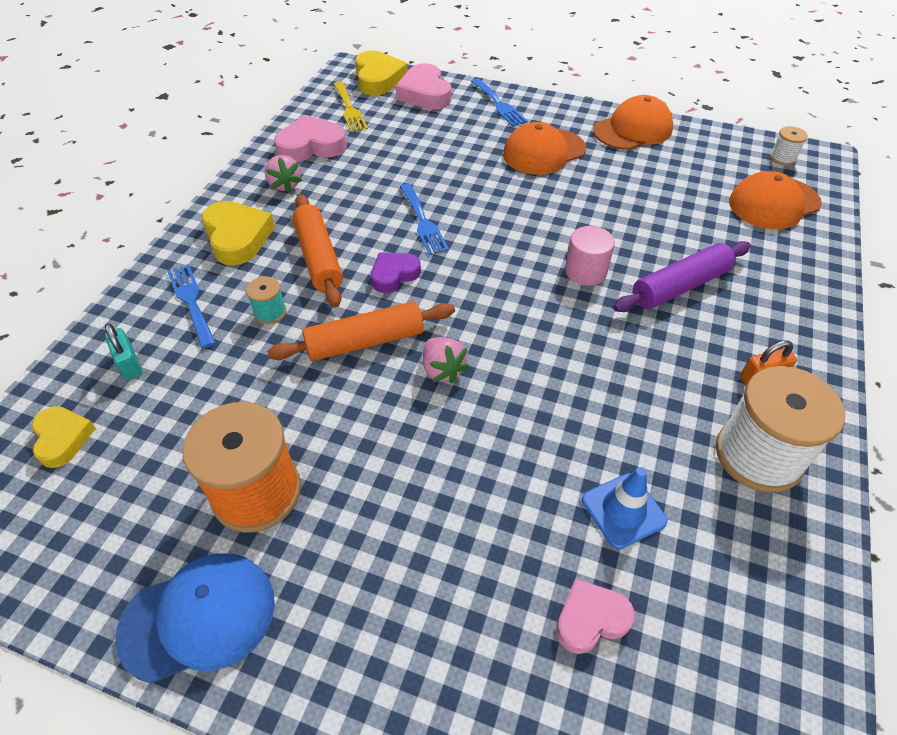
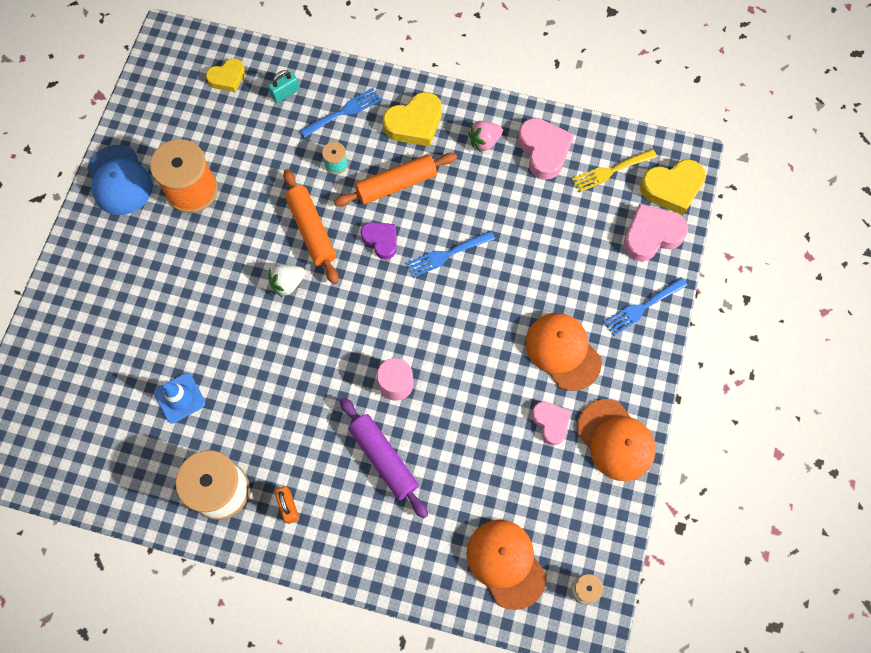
camera: 85 degrees right, 20 degrees up
pink strawberry [423,337,469,384] -> white strawberry [268,265,305,298]
pink heart [556,578,635,654] -> pink heart moved to [531,401,571,445]

